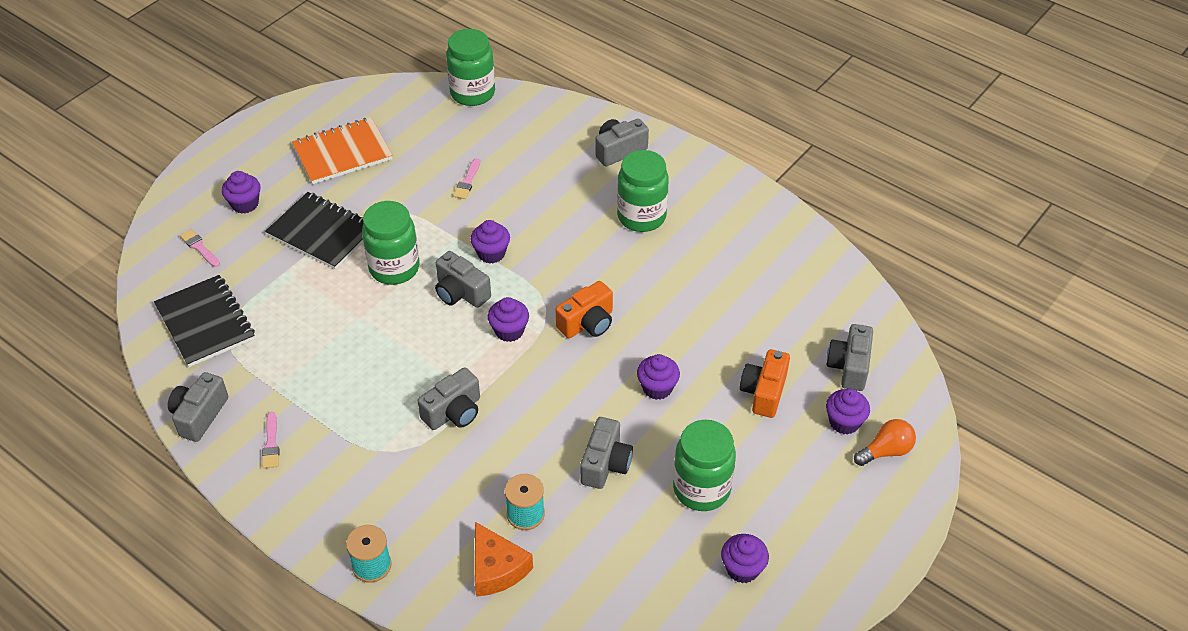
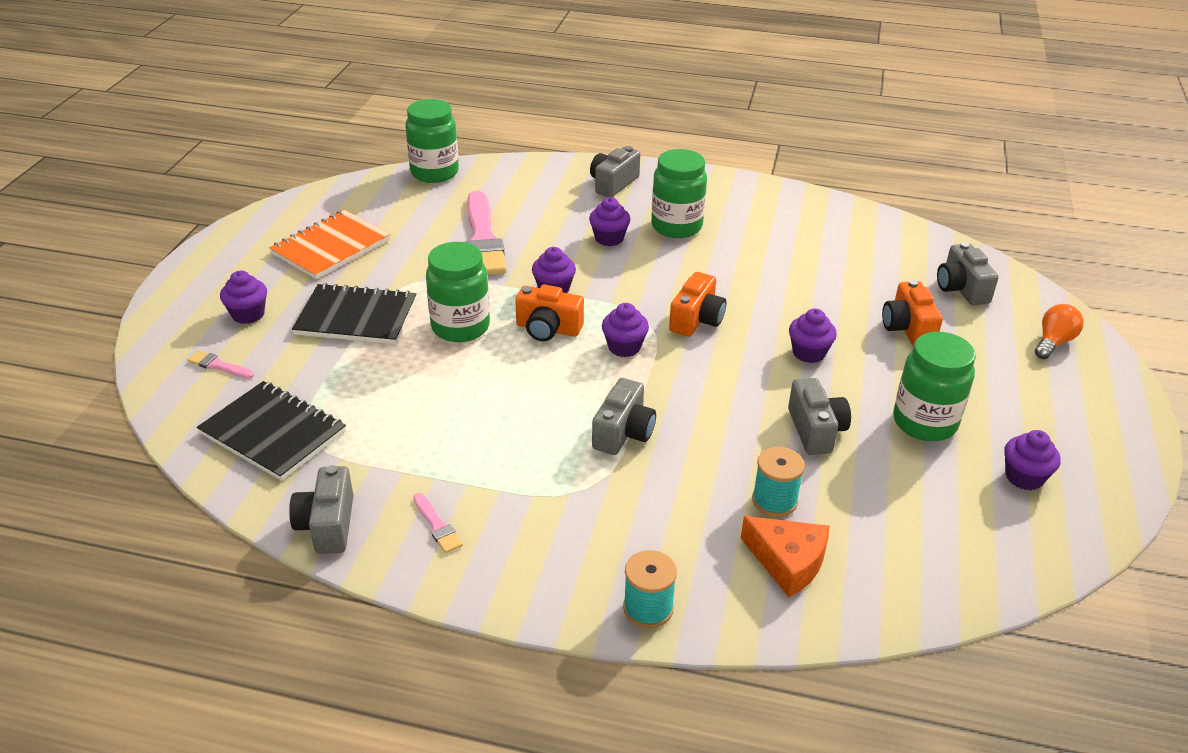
camera: 25 degrees left, 10 degrees down
grey camera [435,251,491,308] -> orange camera [515,284,584,341]
pink brush [453,158,480,199] -> pink brush [466,190,507,275], size x2.38
purple cupcake [826,389,870,435] -> purple cupcake moved to [589,197,630,246]

